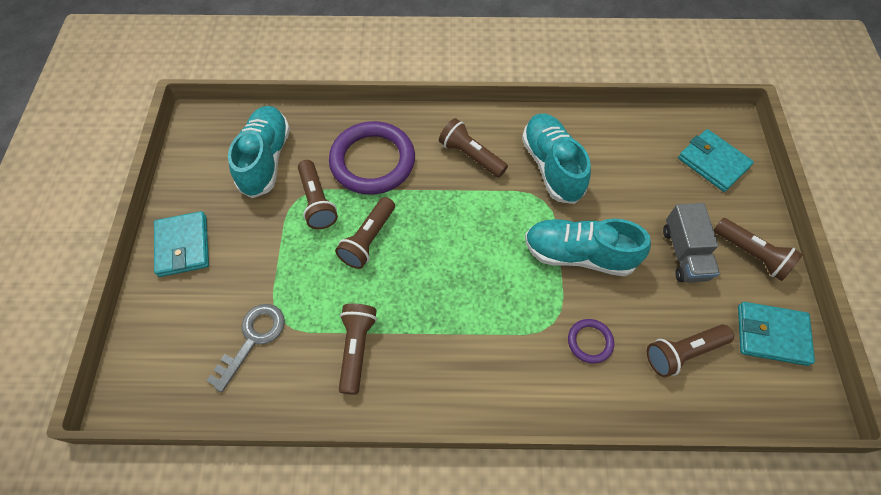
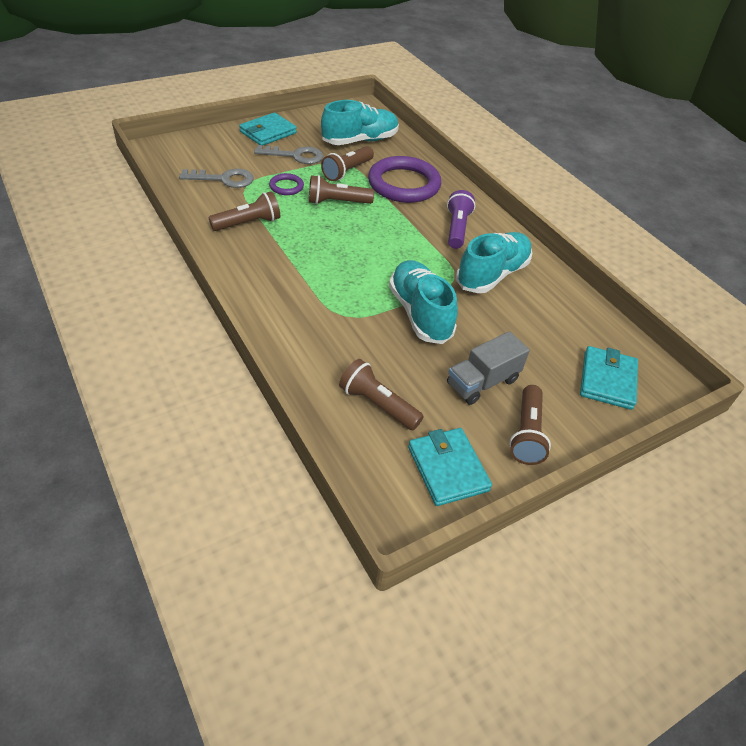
camera: 55 degrees right, 15 degrees down
brown flashlight [439,118,508,178] -> purple flashlight [447,190,475,249]
purple ring [568,319,614,363] -> purple ring moved to [269,173,304,195]
none -> grey key [254,145,323,164]

